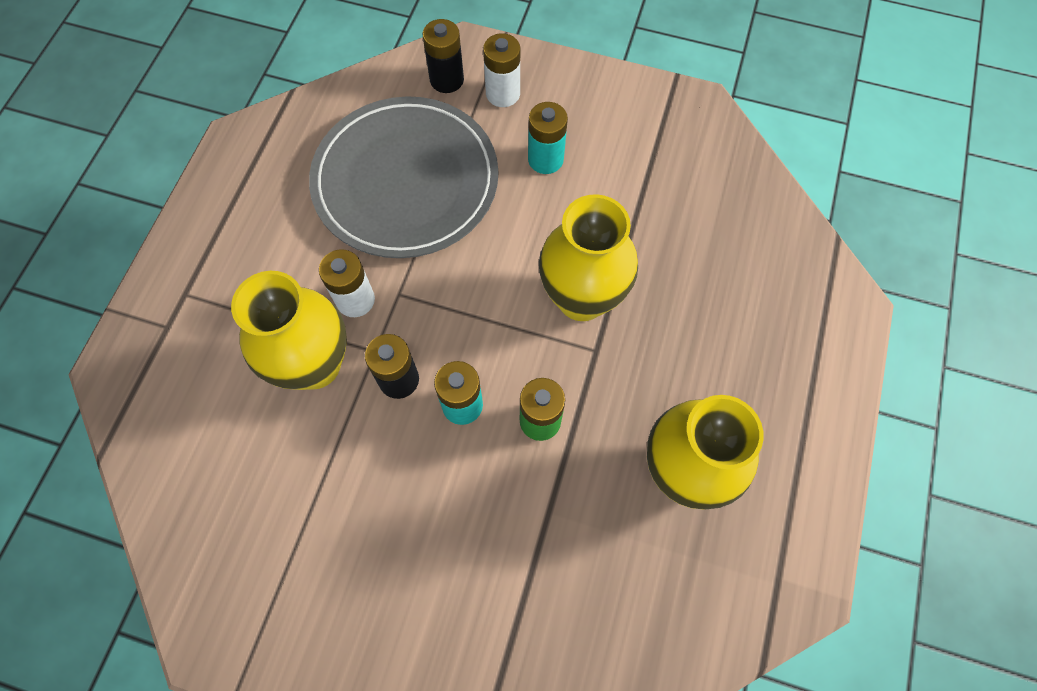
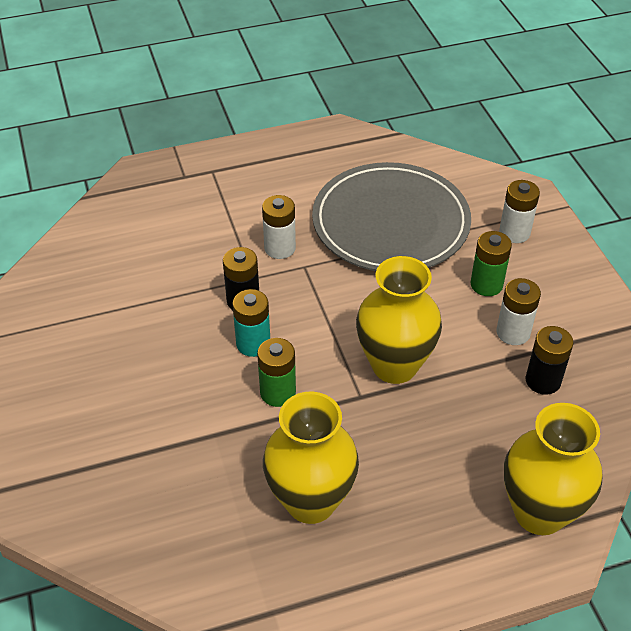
camera: 55 degrees right, 20 degrees down
yellow vase [231,271,347,390] -> yellow vase moved to [504,403,603,535]
black battery [422,19,464,93] -> black battery moved to [526,326,574,395]
turquoise battery [528,102,568,174] -> green battery [471,231,512,296]
none -> white battery [496,278,541,345]

